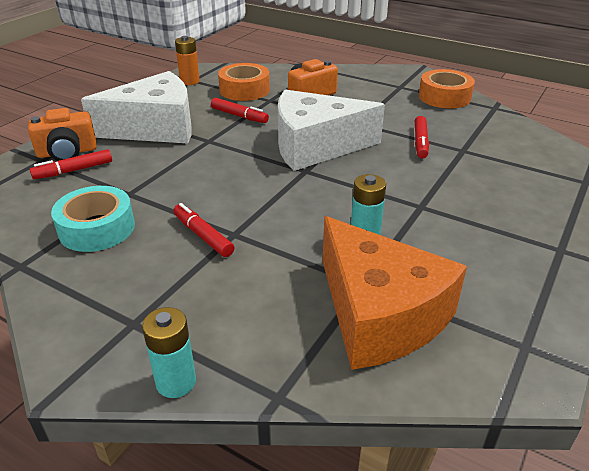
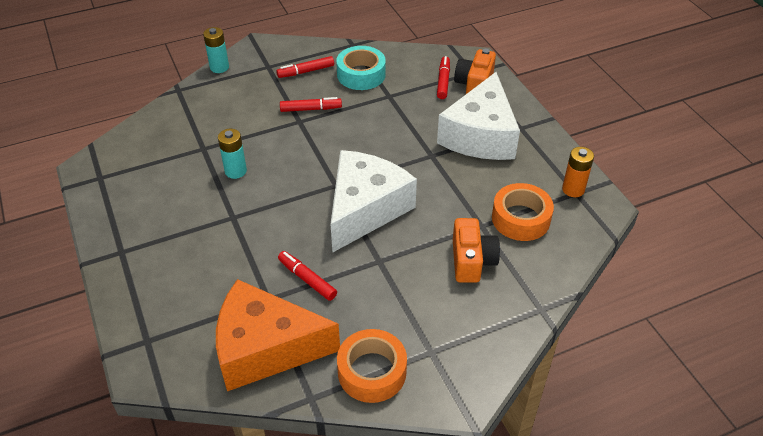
camera: 125 degrees right, 10 degrees up
red marker [211,98,269,123] -> red marker moved to [276,56,334,78]
orange cheese [323,216,467,370] -> orange cheese moved to [216,279,340,391]

